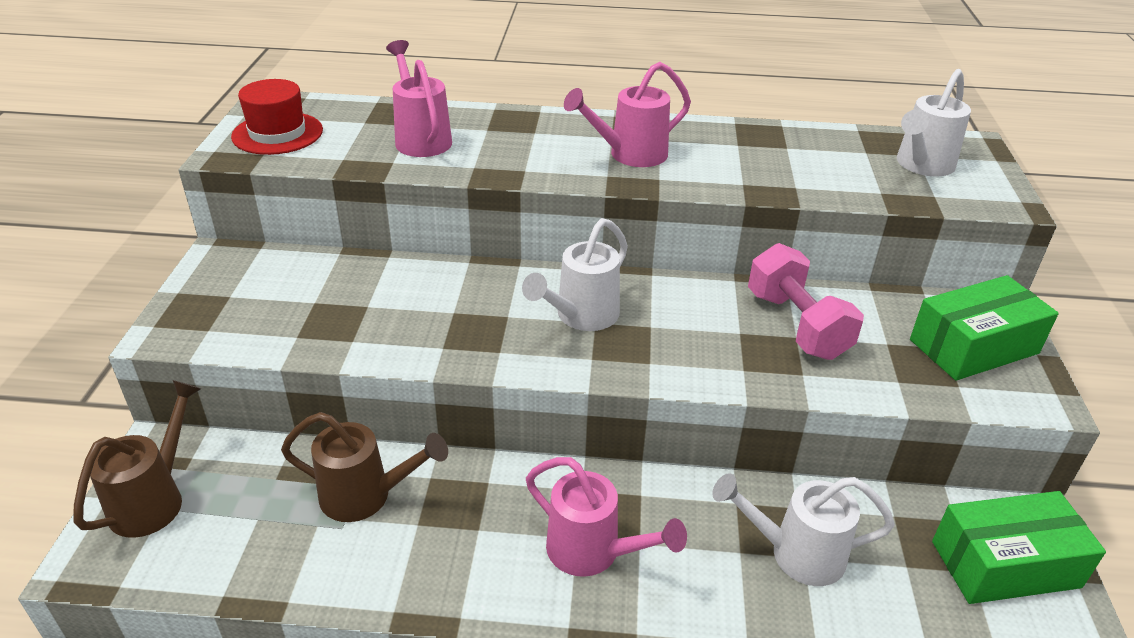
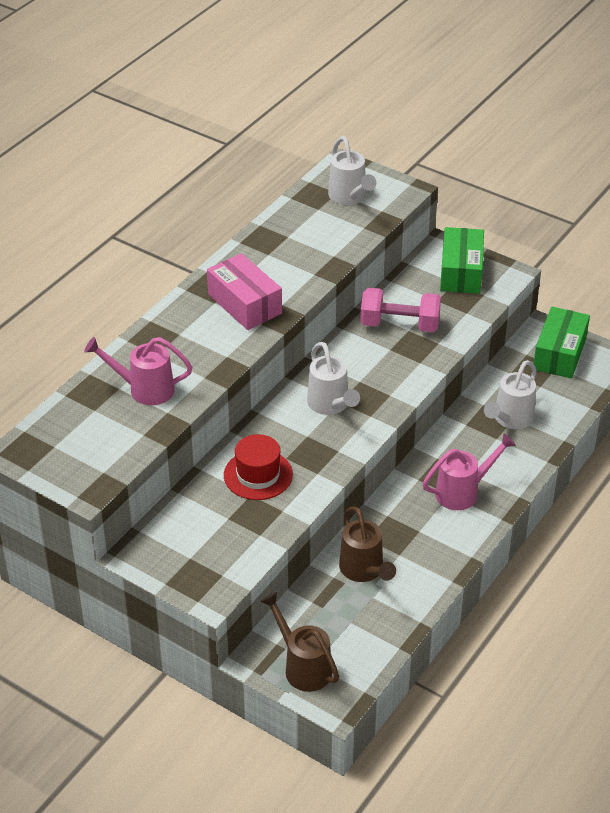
camera: 60 degrees left, 5 degrees up
red hat [231,79,323,155] -> red hat moved to [224,434,293,500]
brown watering can [281,412,448,522] -> brown watering can turned 120 degrees clockwise [339,507,396,582]
pink watering can [564,62,691,167] -> pink box [207,253,282,330]

